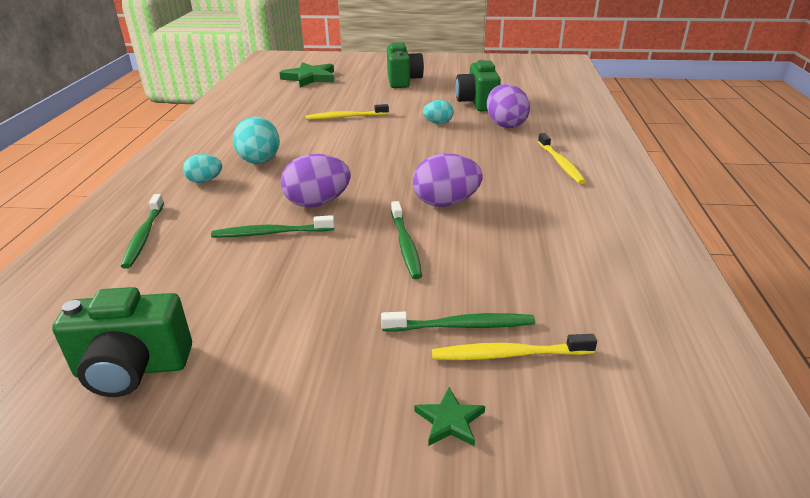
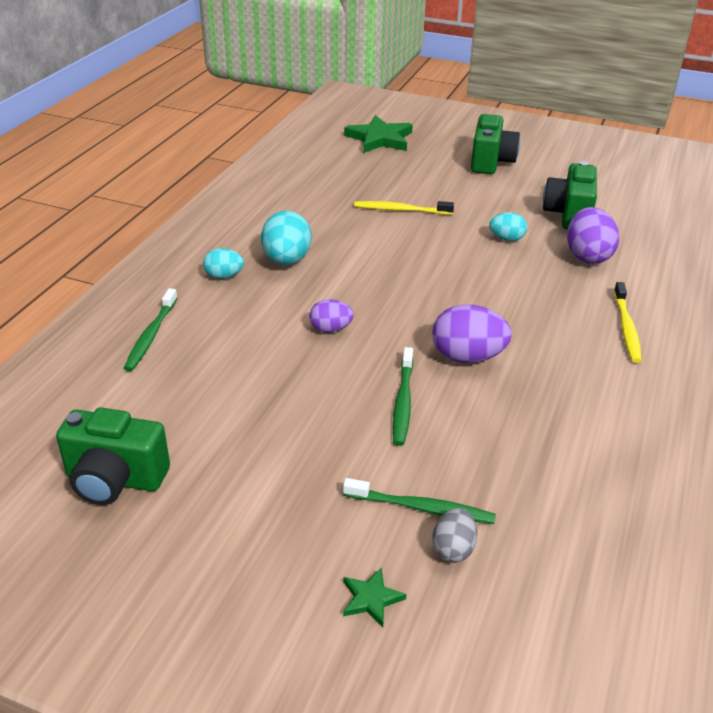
camera: 15 degrees right, 5 degrees up
green toothbrush [211,215,335,238] -> none
purple egg [281,154,351,207] -> purple egg [310,299,354,333], size x0.59
yellow toothbrush [432,334,597,360] -> grey egg [433,508,477,563]

